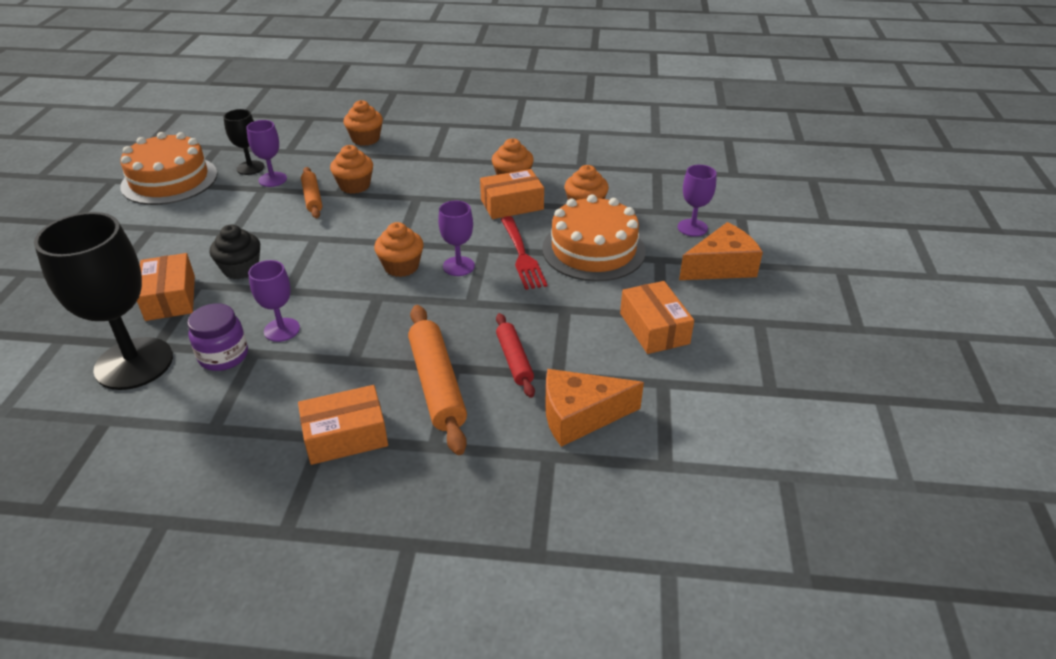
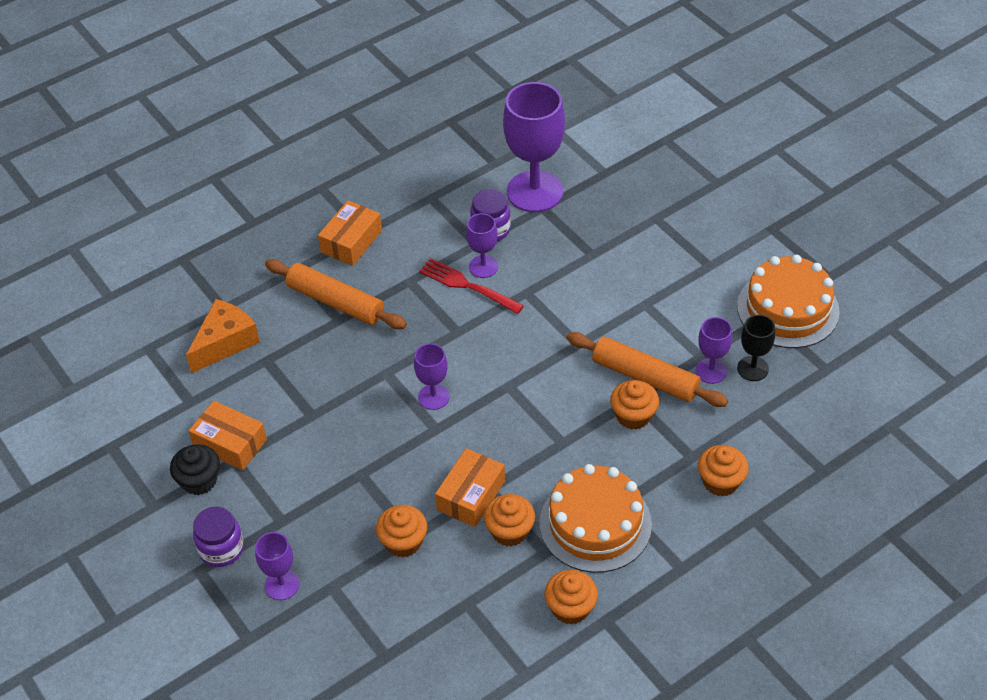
camera: 140 degrees right, 10 degrees up
black goblet [34,212,173,390] -> purple goblet [503,82,565,212]
orange box [137,253,195,321] -> none
black cupcake [210,225,260,279] -> black cupcake moved to [170,444,220,495]
orange rolling pin [301,167,322,218] -> orange rolling pin [567,332,728,407], size x1.66
orange cupcake [374,222,424,277] -> orange cupcake moved to [544,570,598,625]
red rolling pin [496,313,535,398] -> none
red fork [501,216,547,290] -> red fork moved to [419,258,524,314]
orange cake [542,195,646,281] -> orange cake moved to [539,464,652,573]
orange cheese [679,222,763,280] -> purple jar [193,507,244,567]

